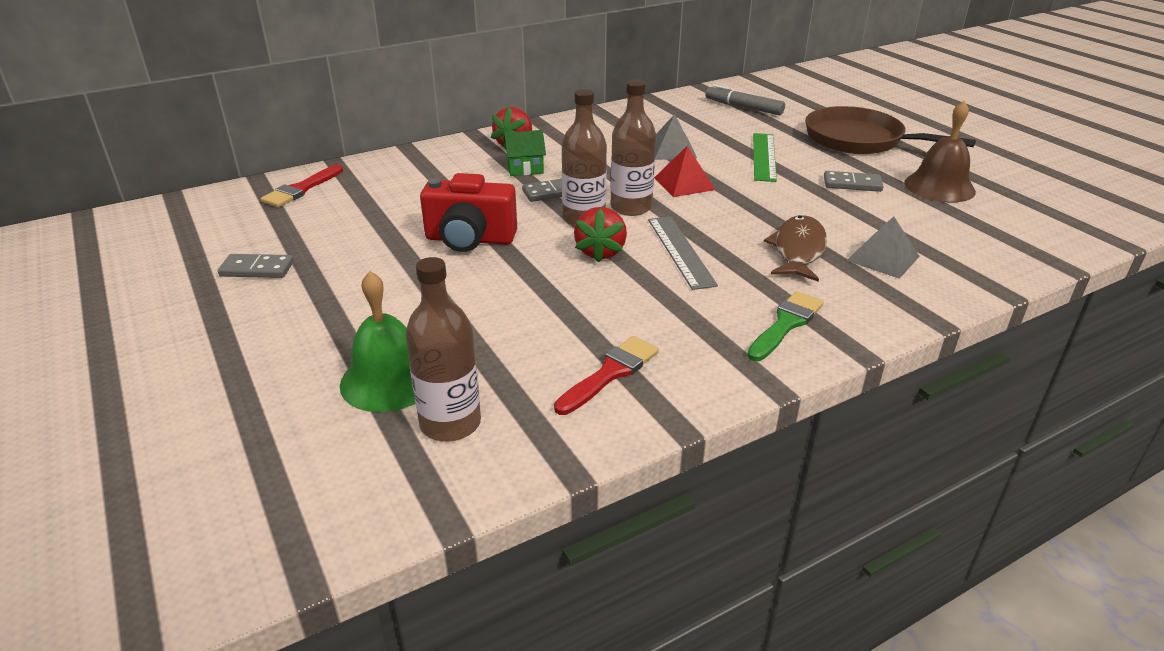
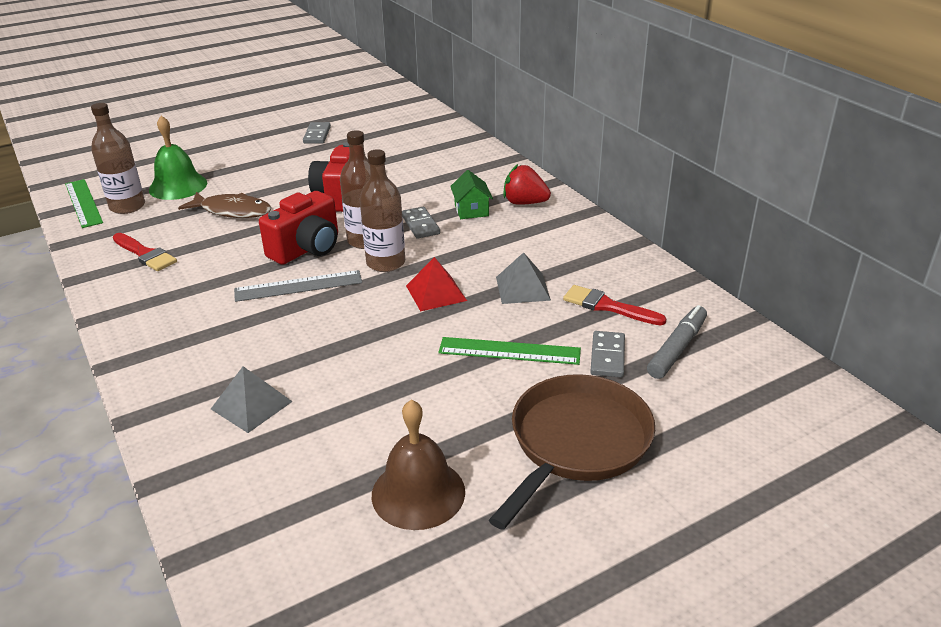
camera: 90 degrees right, 0 degrees up
red brush [261,164,343,207] -> red brush moved to [563,285,666,325]
red strawberry [574,207,627,263] -> red camera [259,191,338,265]
green brush [747,291,824,361] -> none
brown fish [764,215,827,282] -> brown fish moved to [178,192,272,218]
grey domino [824,171,884,192] -> grey domino moved to [590,331,625,377]
none -> green ruler [65,179,103,228]

